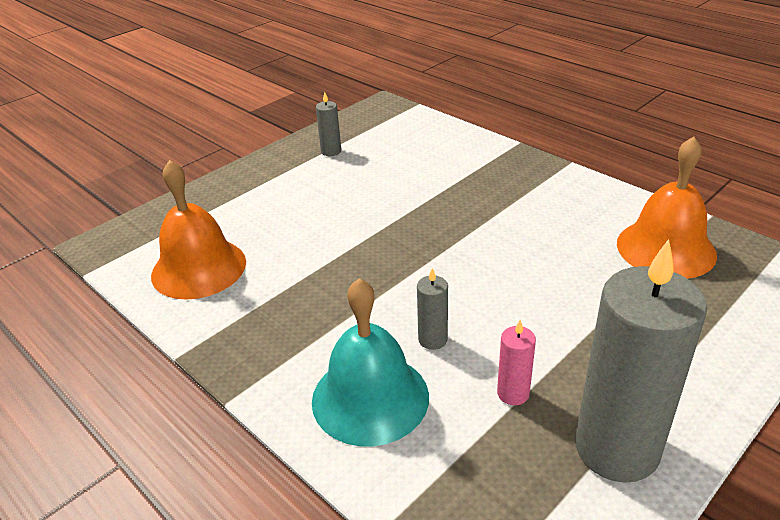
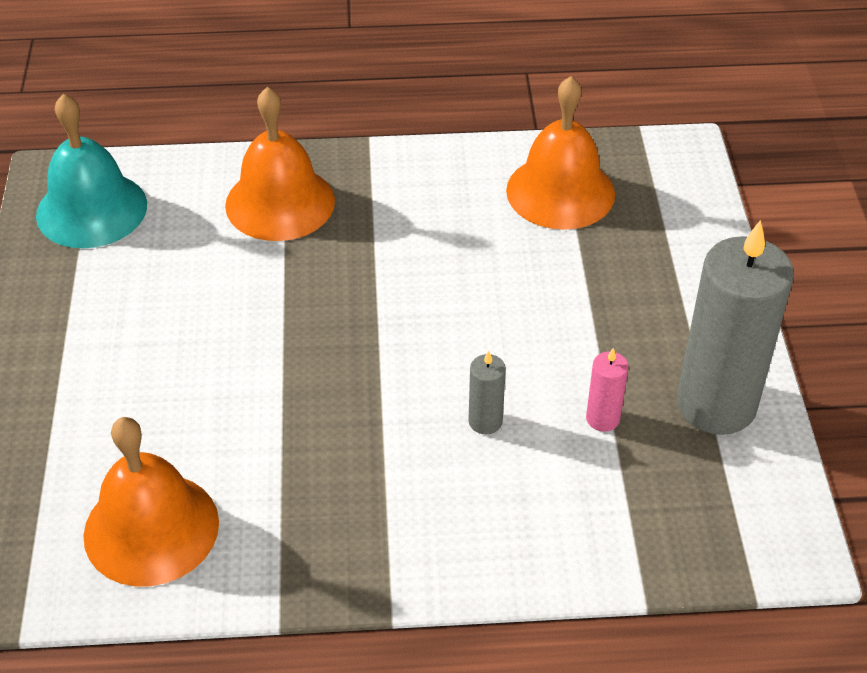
camera: 50 degrees left, 10 degrees up
turquoise bell [312,278,429,446] -> turquoise bell moved to [36,94,147,248]
grey candle [316,92,341,156] -> none
none -> orange bell [225,87,335,241]

